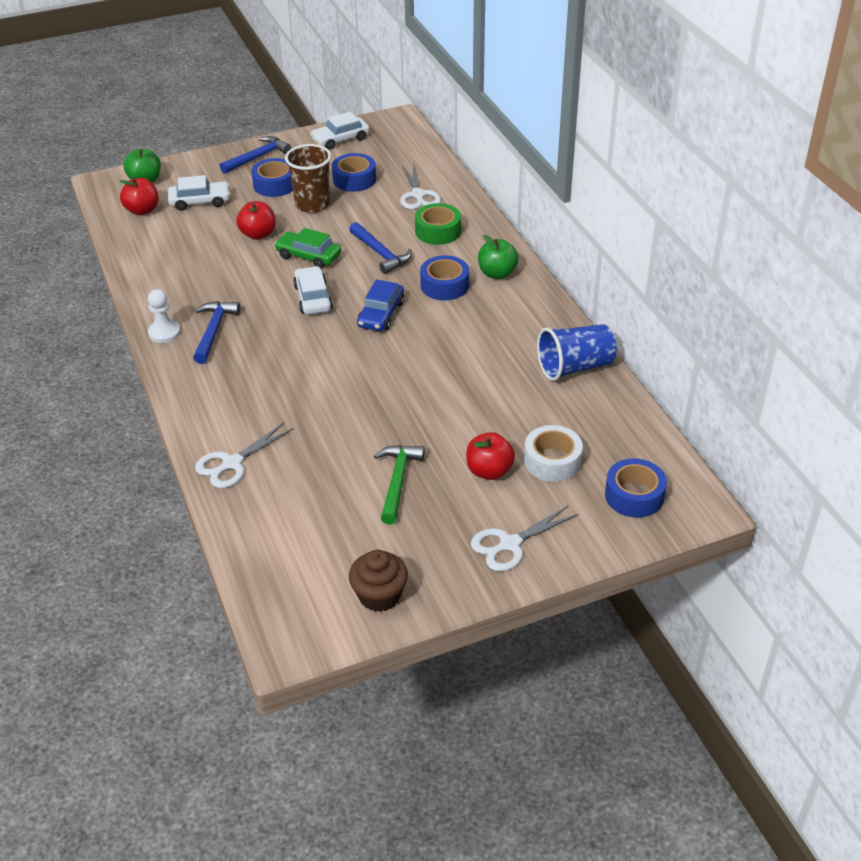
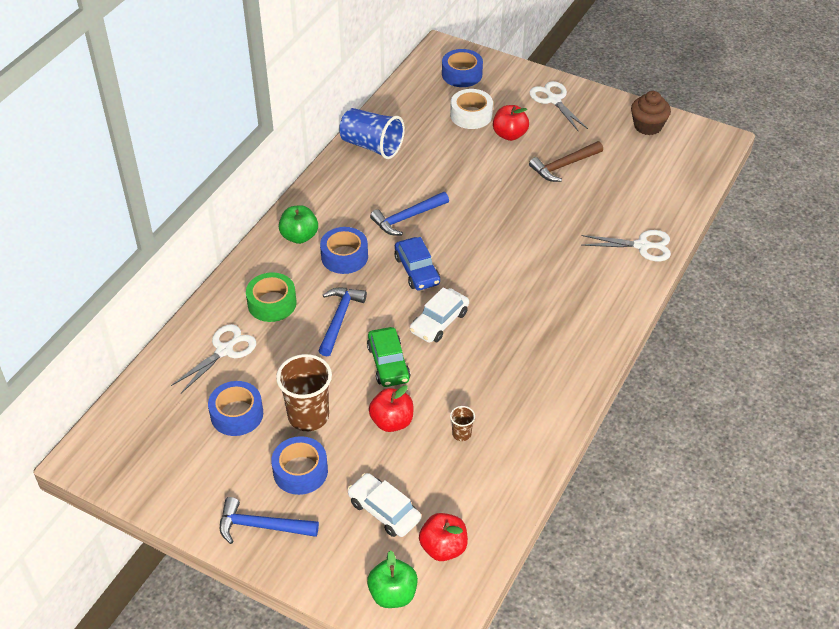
camera: 130 degrees left, 5 degrees up
white pawn [148,289,181,343] -> none
blue hammer [193,301,240,364] -> blue hammer moved to [370,192,449,235]
white car [310,111,370,150] -> none
blue car [357,279,404,331] -> blue car turned 90 degrees clockwise [395,237,440,290]
green hammer [374,445,425,525] -> brown hammer [529,141,603,182]
white scissors [471,505,578,572] -> white scissors turned 135 degrees counterclockwise [529,81,588,131]
none -> brown cup [450,406,475,441]

